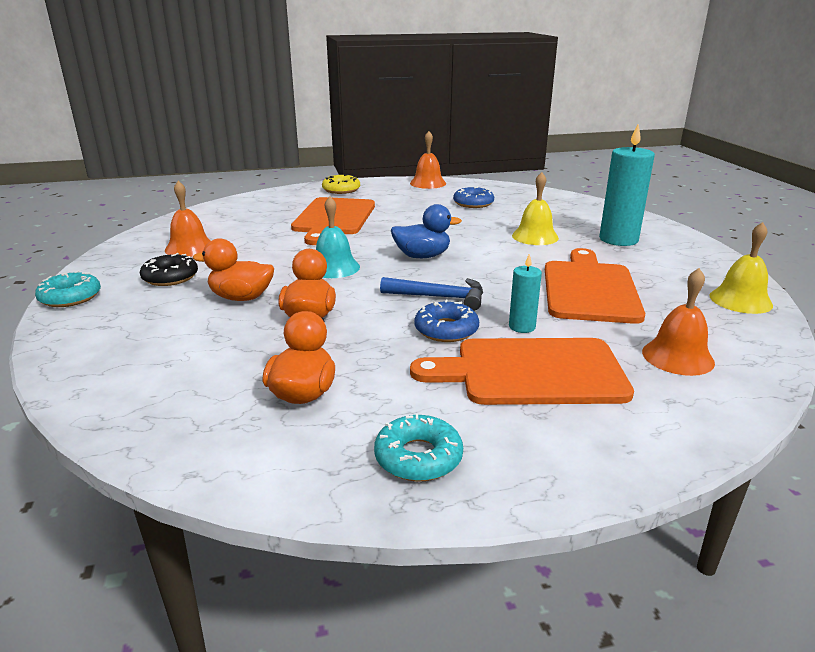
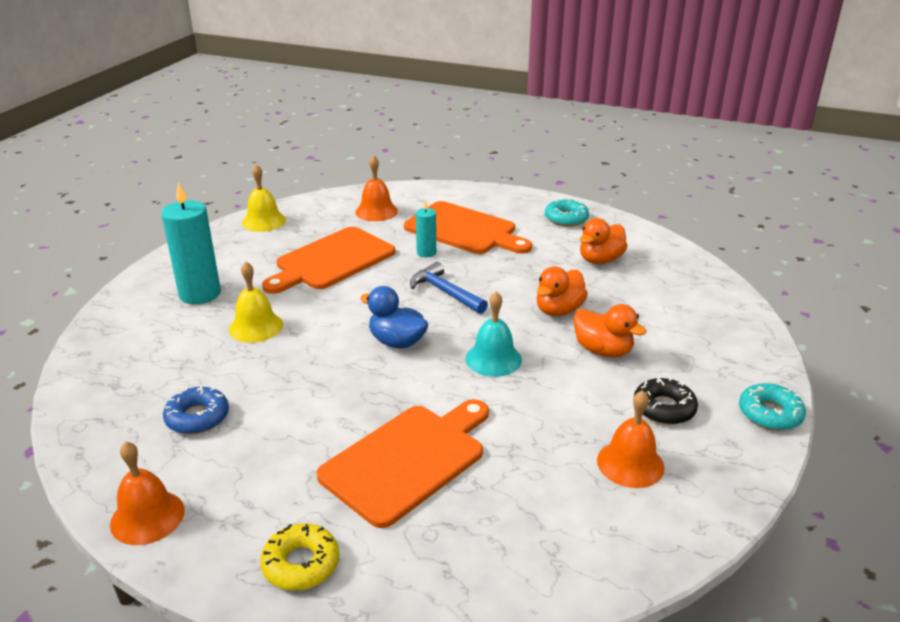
camera: 145 degrees left, 5 degrees up
blue donut [415,300,479,342] -> none

